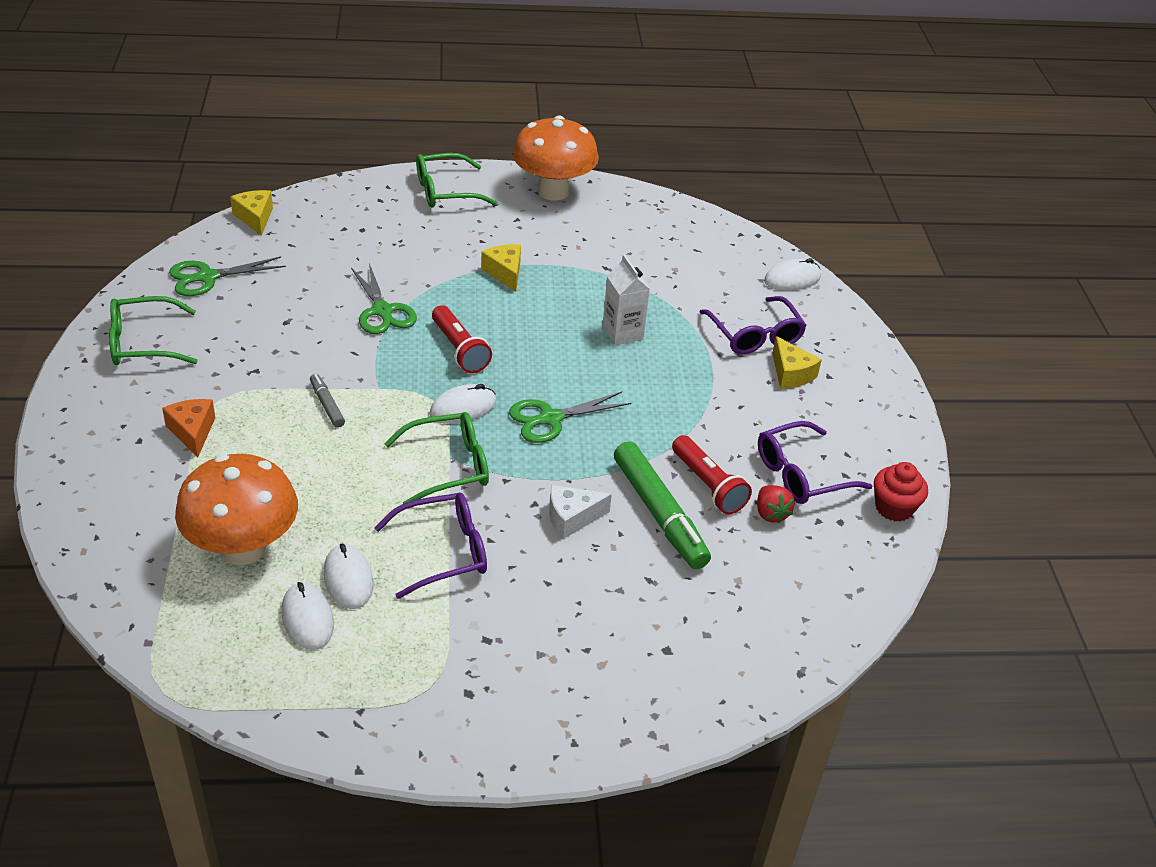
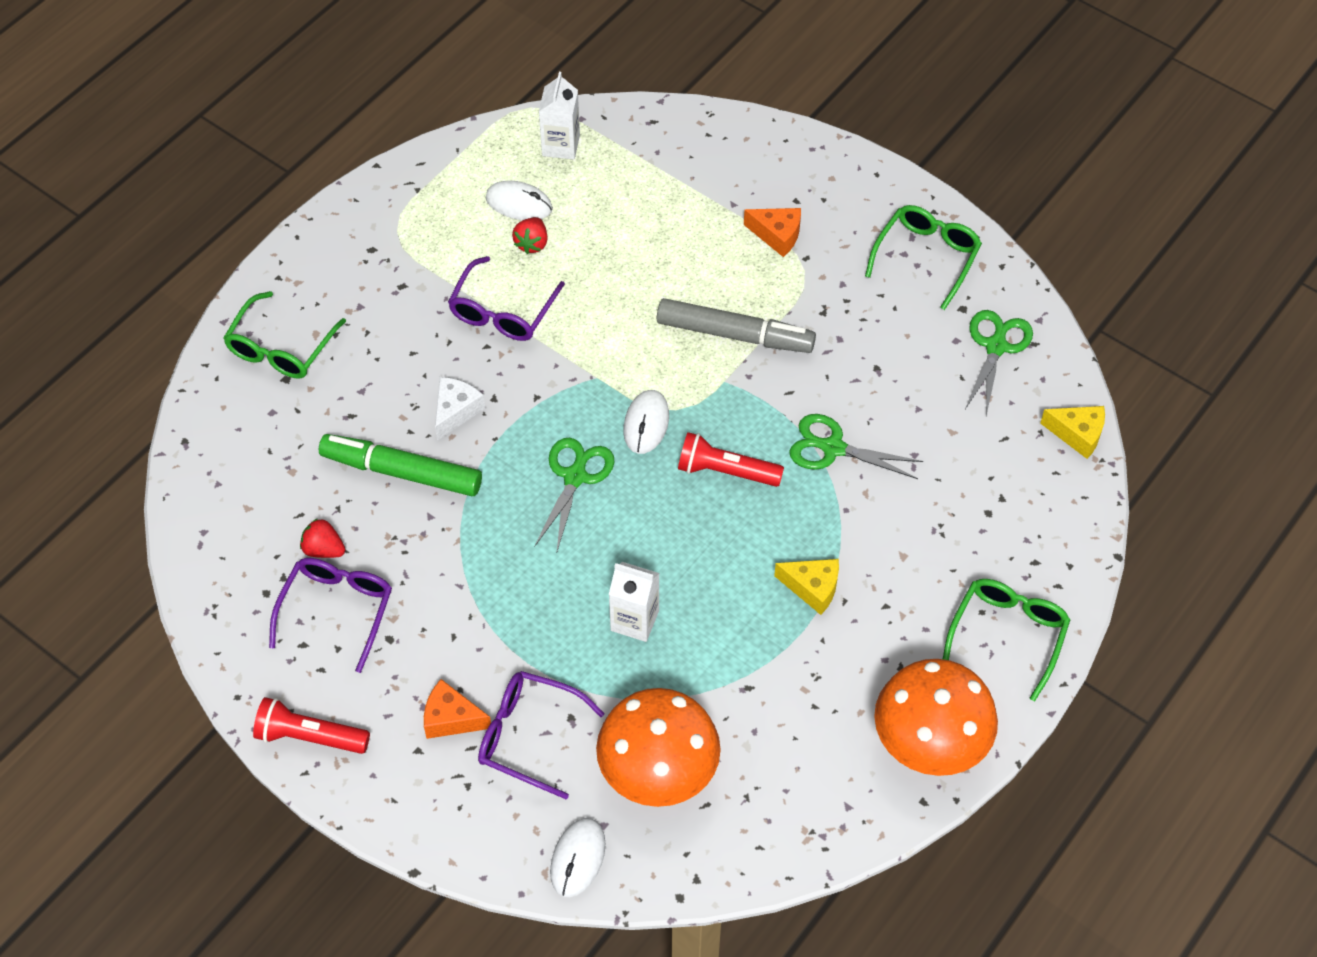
camera: 135 degrees right, 15 degrees up
orange mushroom [175,454,298,565] -> orange mushroom moved to [596,688,721,807]
grey marker [310,374,345,428] -> grey marker [657,298,816,353], size x2.07
white mouse [323,544,373,609] -> red strawberry [512,217,548,254]
green glasses [384,412,489,504] -> green glasses moved to [223,291,346,379]
red flashlight [672,435,752,514] -> red flashlight moved to [253,697,370,754]
yellow cheese [772,336,822,388] -> orange cheese [424,679,491,739]
red cupcake [874,462,928,522] -> none
none -> white carton [539,72,580,160]

